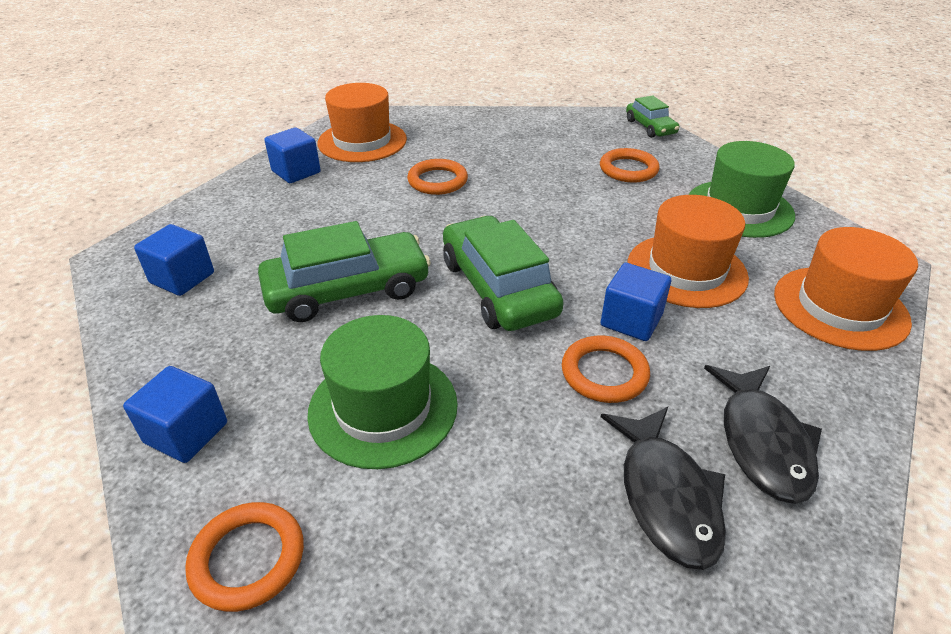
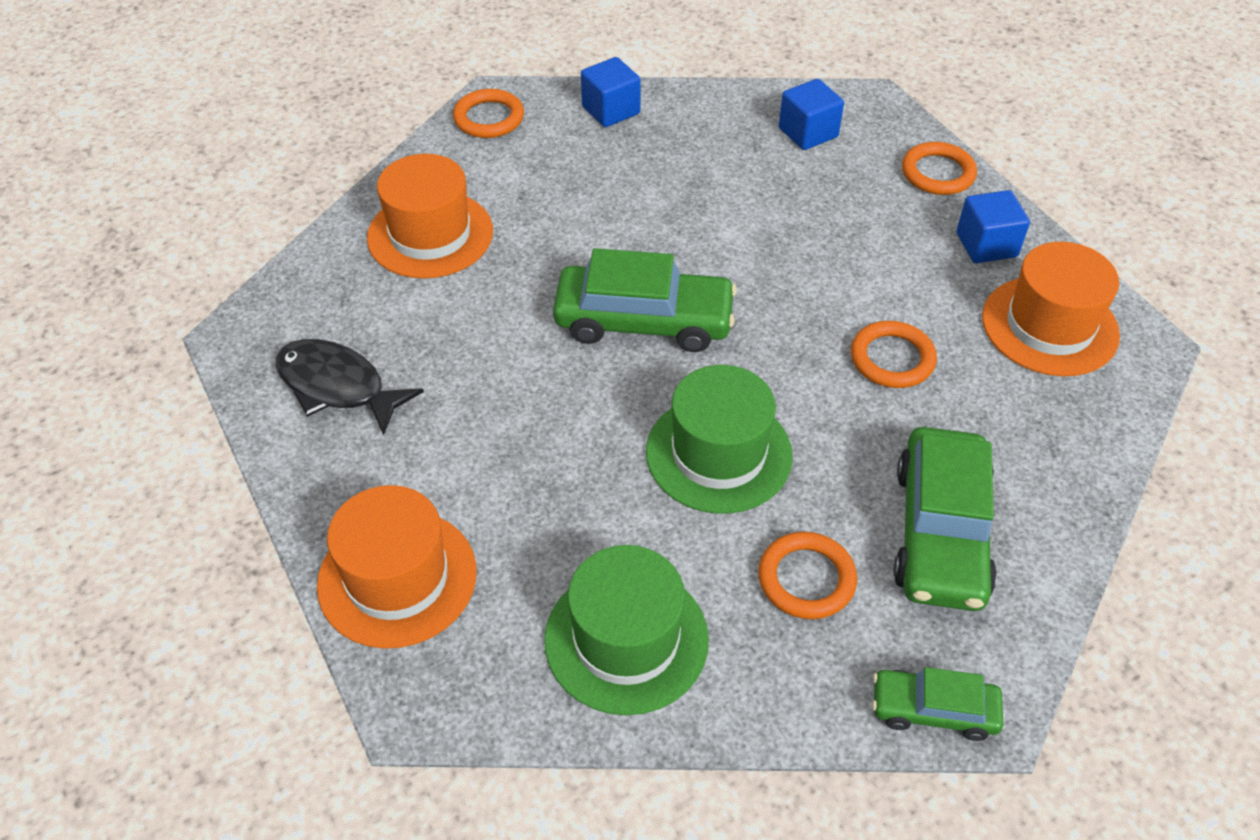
camera: 120 degrees right, 10 degrees up
green car [258,221,431,322] -> green car moved to [893,427,997,611]
green hat [307,315,458,469] -> green hat moved to [646,365,793,514]
orange ring [562,336,650,403] -> orange ring moved to [902,142,977,195]
blue cube [601,263,671,341] -> none
black fish [601,407,726,570] -> none
orange hat [628,195,749,308] -> orange hat moved to [367,154,493,279]

